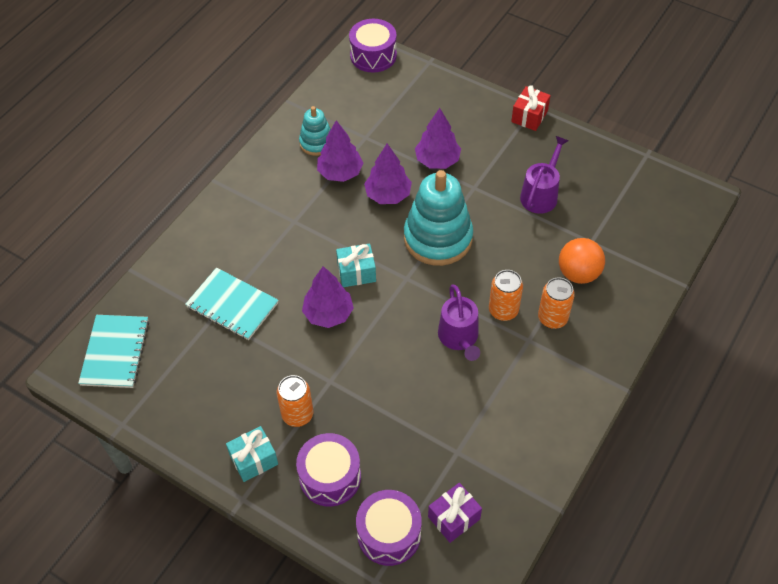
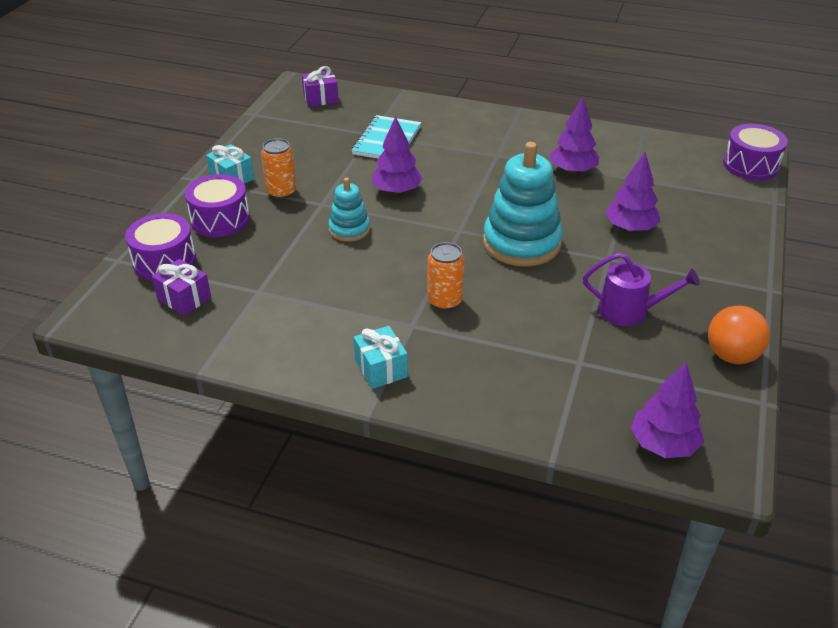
camera: 75 degrees right, 15 degrees down
turquoise notebook [78,315,149,388] -> purple gift [302,66,339,107]
turquoise stacking toy [299,106,331,156] -> turquoise stacking toy moved to [328,178,370,242]
turquoise gift [336,244,376,287] -> turquoise gift moved to [354,326,408,389]
purple tree [364,143,412,204] -> purple tree moved to [631,363,704,458]
purple watering can [438,284,480,361] -> none
red gift [511,85,551,131] -> none
orange can [538,277,575,329] -> none
orange ball [559,238,605,284] -> orange ball moved to [708,306,770,364]

